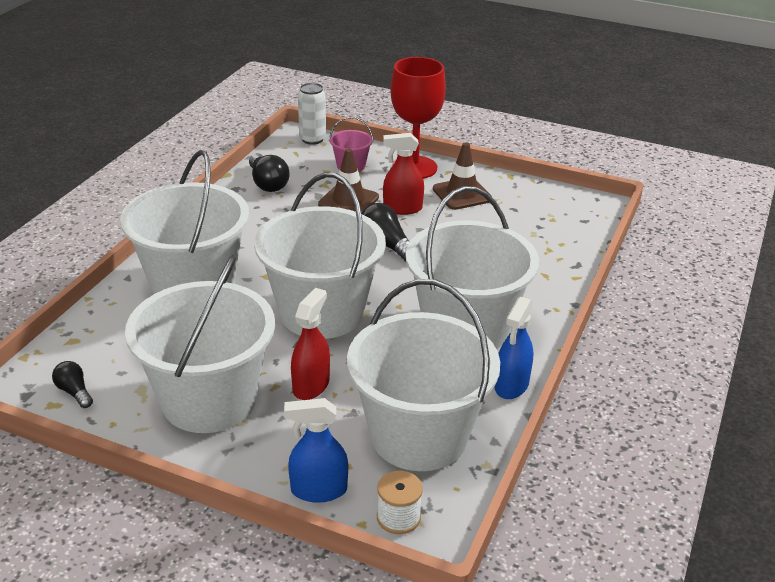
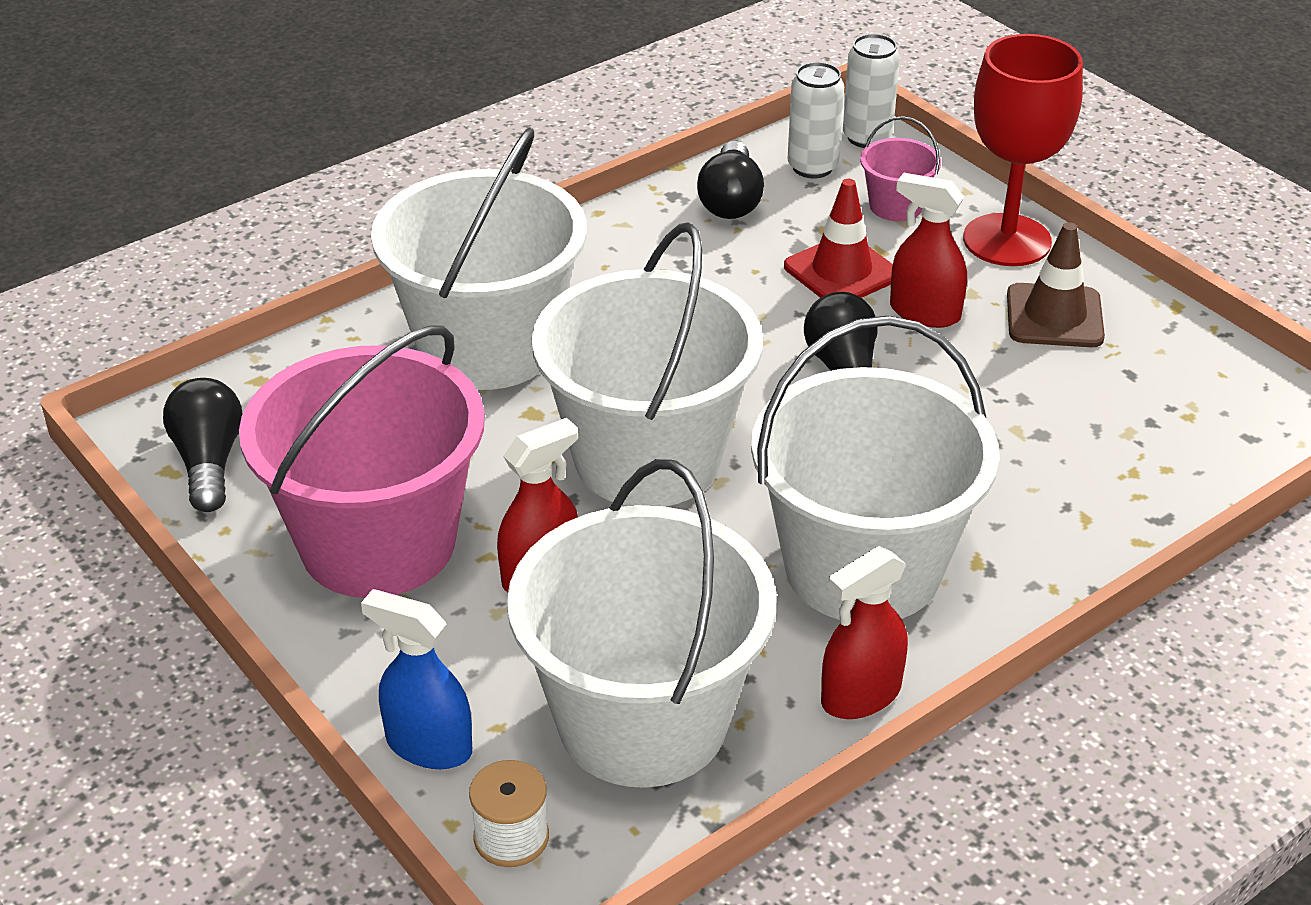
camera: 30 degrees right, 5 degrees up
black light bulb [52,361,93,408] -> black light bulb [163,378,243,512], size x1.64
white bucket [125,255,275,433] -> pink bucket [239,325,485,598]
brown traffic cone [318,149,379,212] -> red traffic cone [784,179,893,298]
blue spray bottle [495,297,533,399] -> red spray bottle [821,546,908,719]
none -> white can [788,62,844,178]

